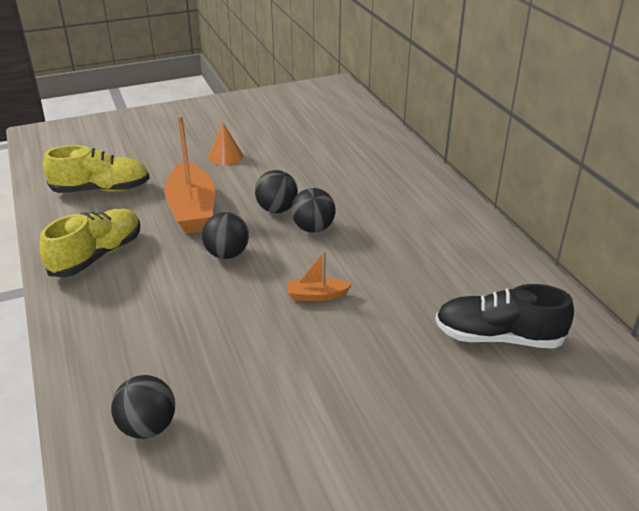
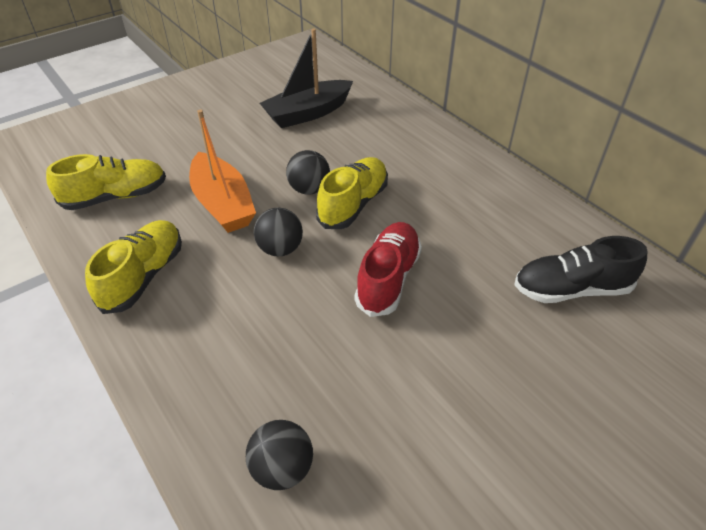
camera: 15 degrees left, 10 degrees up
orange cone [209,123,243,165] -> none
orange boat [287,251,352,301] -> red shoe [355,222,422,317]
black ball [291,188,336,233] -> yellow shoe [316,157,388,229]
none -> black boat [260,28,353,128]

